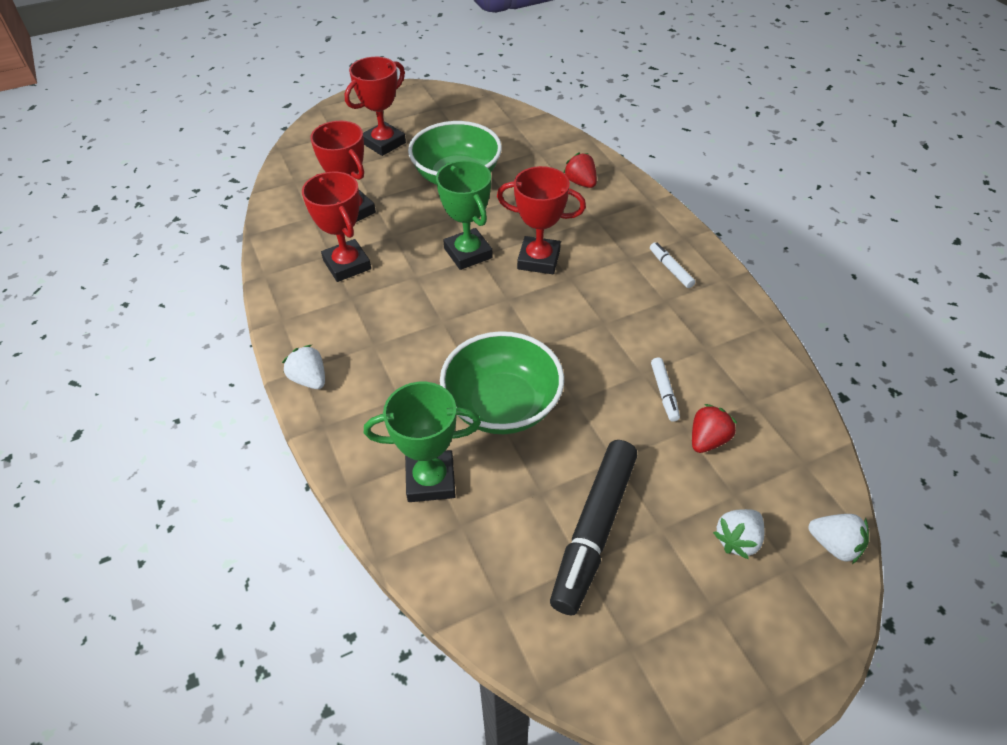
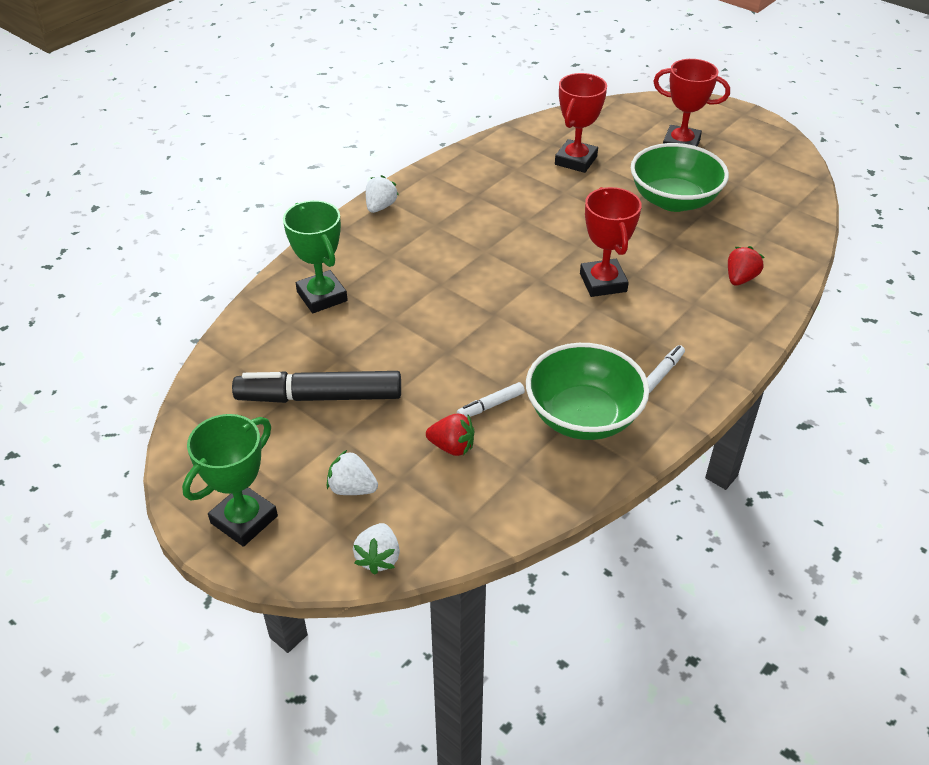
camera: 65 degrees right, 5 degrees down
red trophy [302,172,371,282] -> none
green trophy [436,160,493,270] -> green trophy moved to [182,414,278,547]
green bowl [440,331,564,434] -> green bowl moved to [526,343,649,440]

